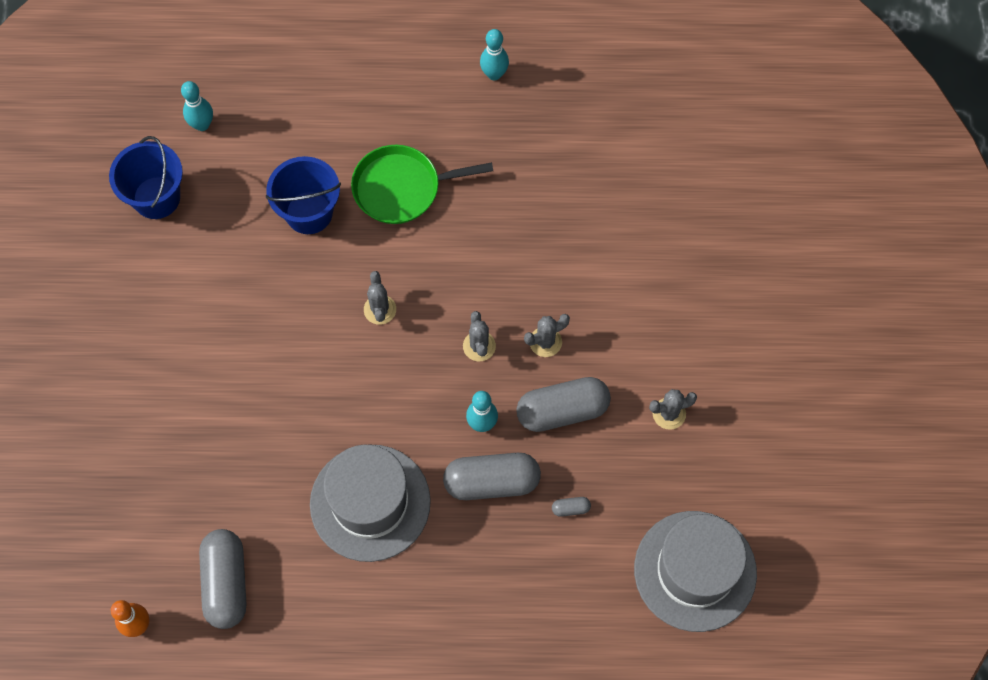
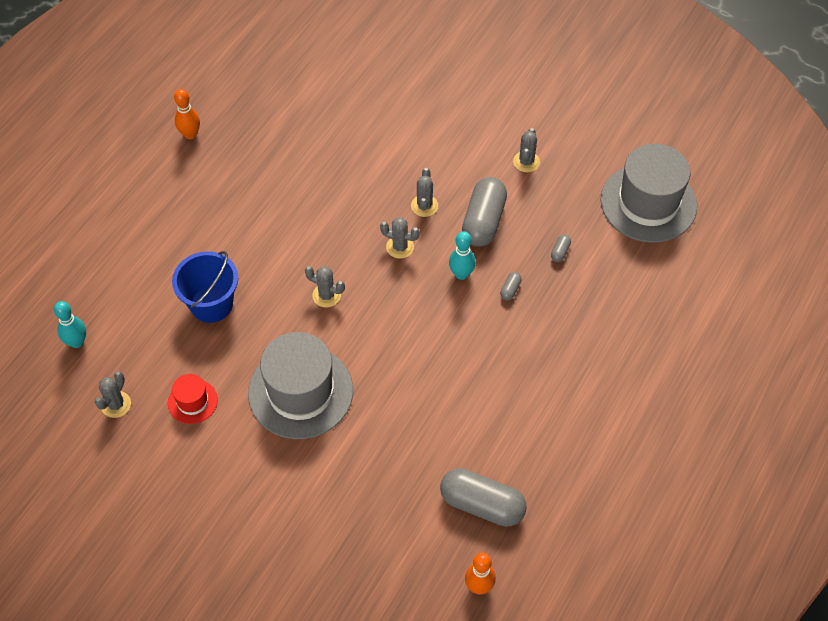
camera: 60 degrees left, 10 degrees down
blue bucket [109,136,183,219] -> grey cactus [95,371,131,418]
grey hat [310,445,431,562] -> grey hat moved to [248,332,353,439]
green pan [351,145,493,224] -> none
grey capsule [443,453,541,500] -> grey capsule [500,272,522,300], size x0.40
turquoise bowling pin [480,29,509,80] -> orange bowling pin [174,89,200,139]
none -> red hat [168,374,218,424]

